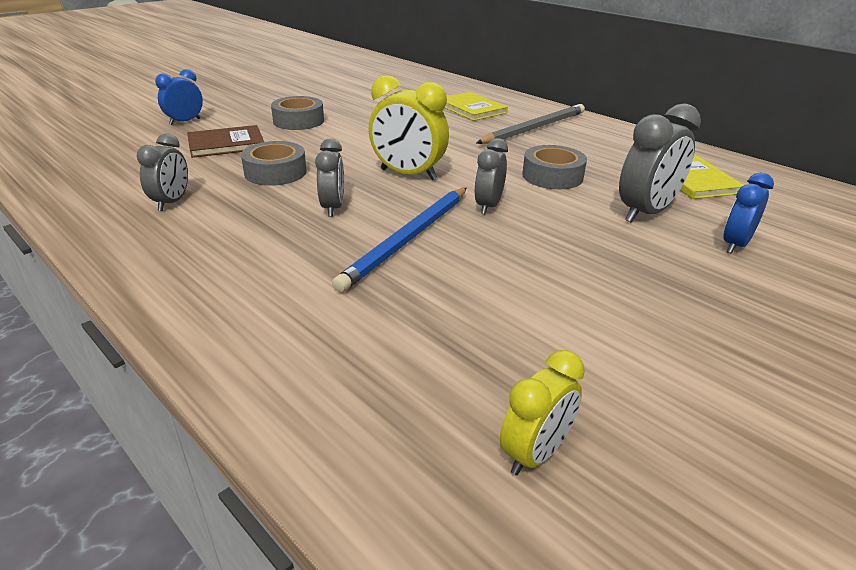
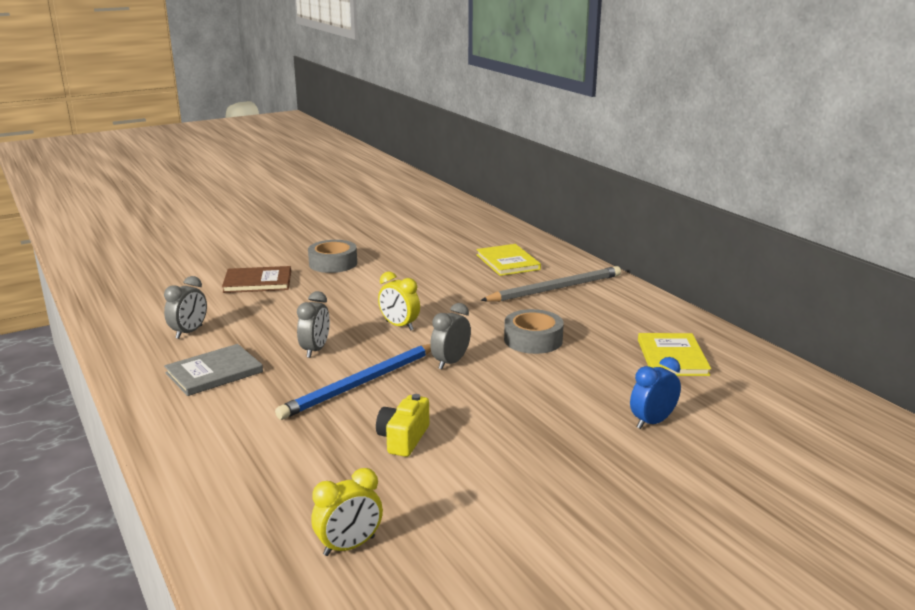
camera: 15 degrees right, 10 degrees down
blue clock [155,69,203,125] -> none
grey tape [241,141,307,186] -> none
yellow clock [368,75,449,180] -> yellow clock [378,272,420,330], size x0.63
grey clock [619,104,701,223] -> none
none -> grey book [164,344,263,396]
none -> yellow camera [376,394,429,457]

